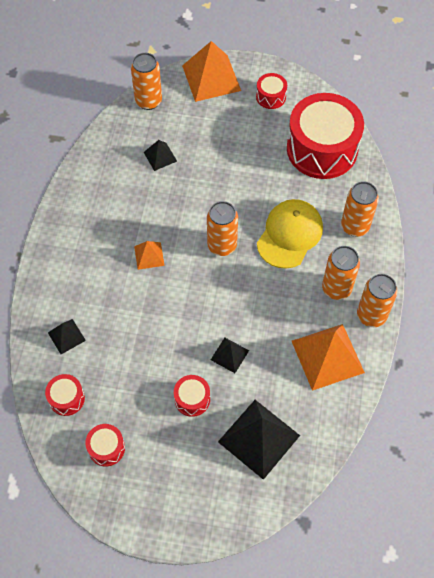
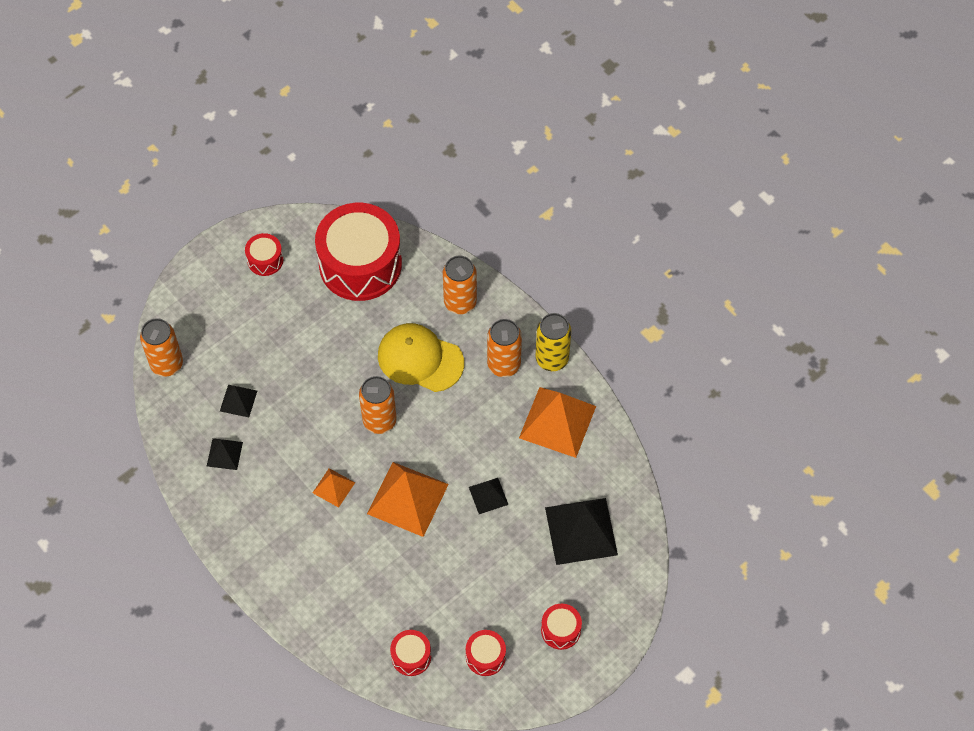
camera: 50 degrees left, 0 degrees up
black pyramid [48,319,86,354] -> black pyramid moved to [207,438,243,470]
red drum [174,375,210,417] -> red drum moved to [541,604,582,650]
orange pyramid [182,41,241,102] -> orange pyramid moved to [367,462,449,537]
yellow cap [257,199,323,269] -> yellow cap turned 45 degrees counterclockwise [378,323,464,392]
orange can [357,274,398,327] -> yellow can [535,313,571,371]

